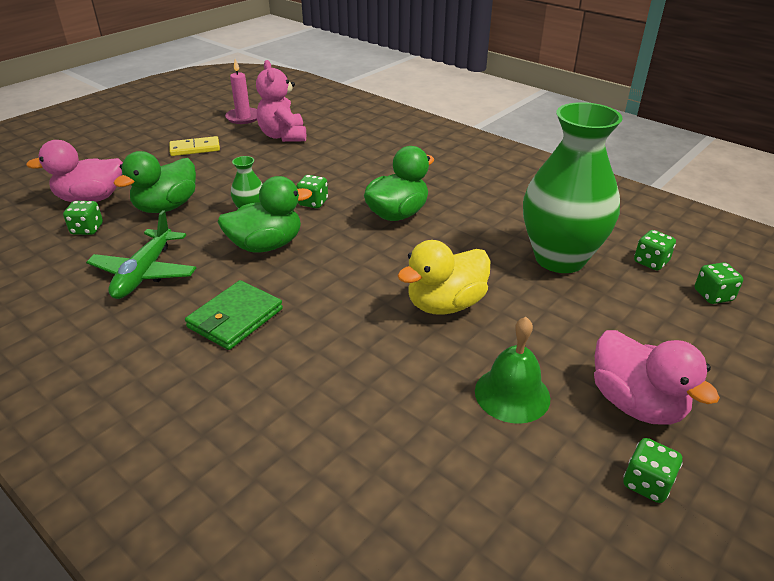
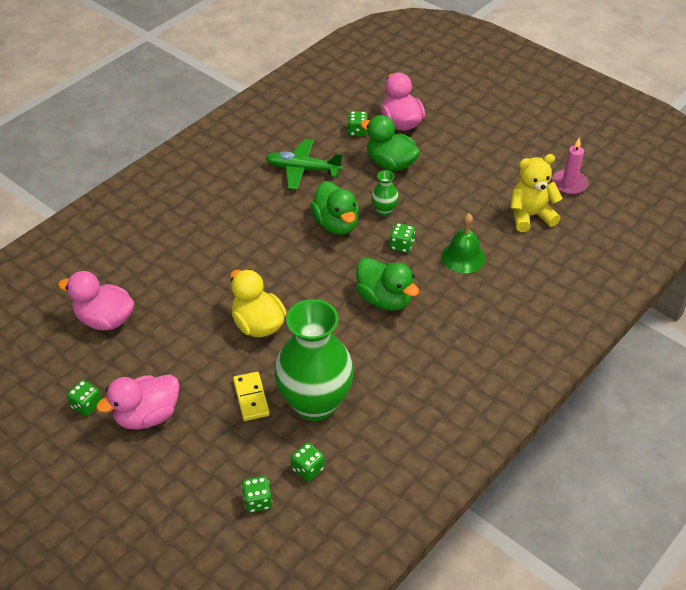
camera: 90 degrees right, 10 degrees up
yellow domino [170,136,220,156] -> yellow domino moved to [233,372,270,421]
green wallet [185,280,283,350] -> none
pink teddy bear [256,60,306,142] -> yellow teddy bear [511,154,563,232]
green bell [475,317,550,424] -> green bell moved to [441,213,486,273]
none -> pink duck [58,271,134,330]

